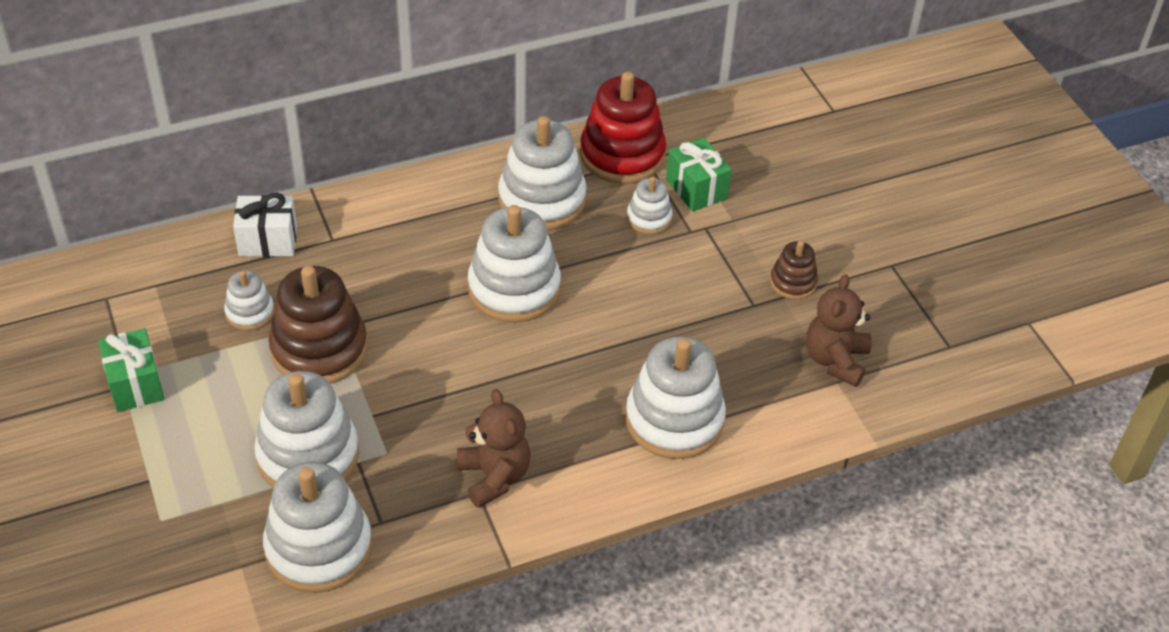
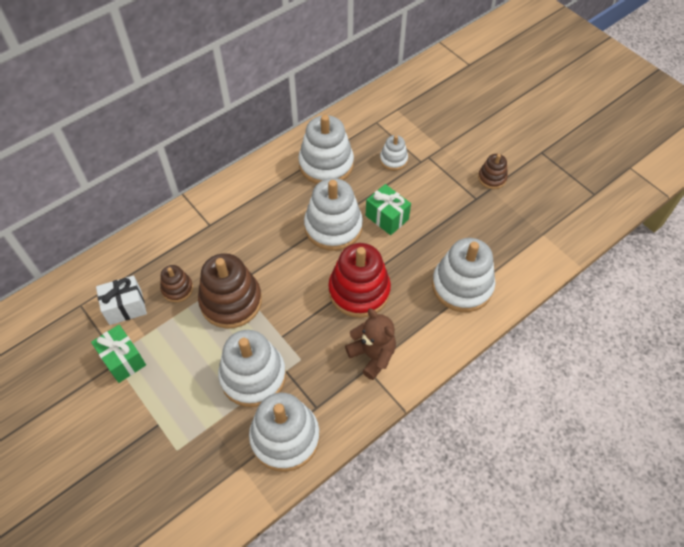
camera: 15 degrees left, 10 degrees up
white stacking toy [224,271,274,330] -> brown stacking toy [160,265,193,302]
white gift [233,193,297,257] -> white gift moved to [96,276,147,325]
red stacking toy [580,72,666,184] -> red stacking toy moved to [328,243,391,318]
green gift [666,138,732,212] -> green gift moved to [366,184,411,235]
brown teddy bear [806,274,871,387] -> none

